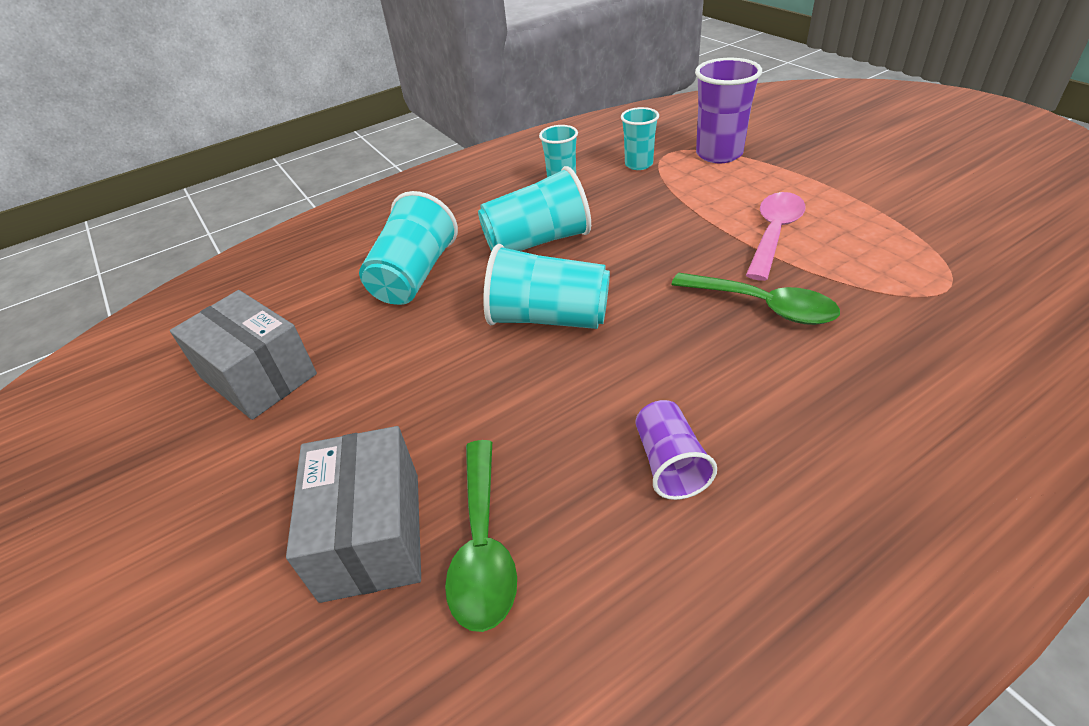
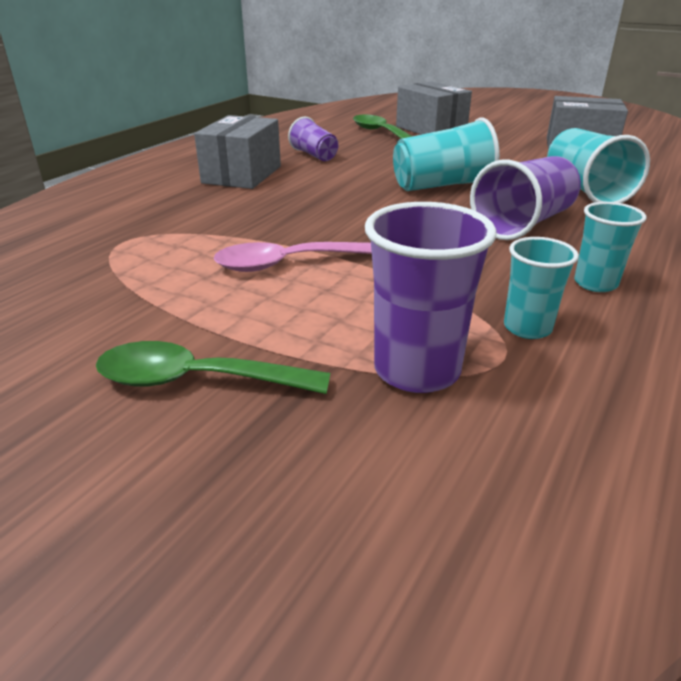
camera: 150 degrees right, 10 degrees down
turquoise cup [478,166,591,251] -> purple cup [470,156,581,240]
green spoon [671,273,840,325] -> green spoon moved to [96,341,330,394]
pink spoon [746,192,806,281] -> pink spoon turned 75 degrees clockwise [214,242,372,272]
none -> grey box [194,115,281,189]

